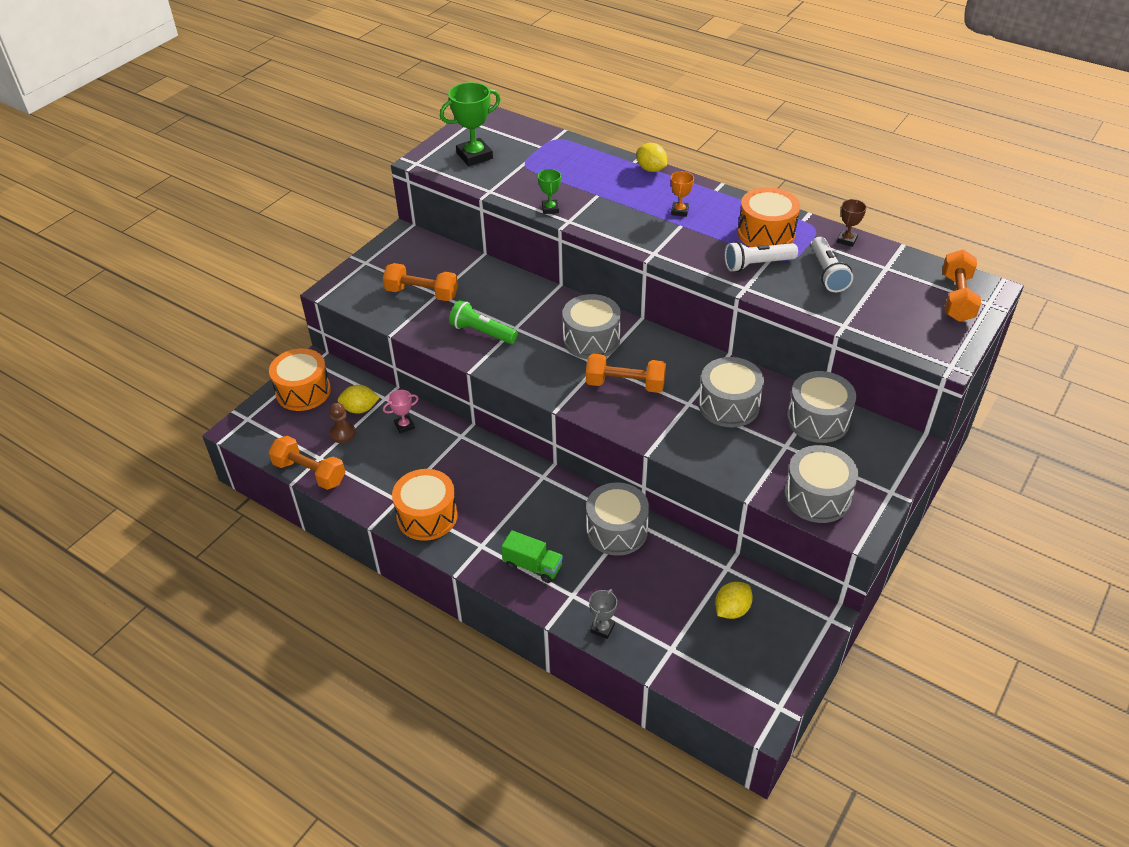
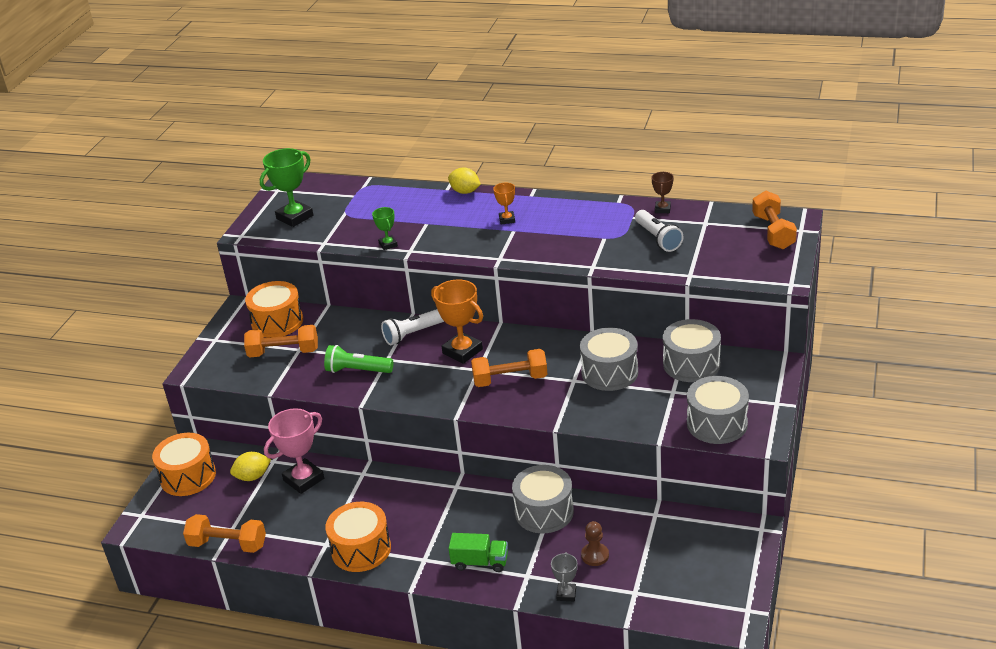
camera: 15 degrees left, 10 degrees down
brown pawn [329,403,356,443] -> brown pawn moved to [581,521,609,566]
pink trophy [383,390,419,434] -> pink trophy [264,408,324,494], size x1.88
grey drum [562,294,621,359] -> orange trophy [431,279,483,364]
yellow lemon [715,582,753,619] -> none
white flashlight [725,241,798,272] -> white flashlight moved to [381,309,444,345]
orange drum [738,187,800,247] -> orange drum moved to [245,281,303,338]

